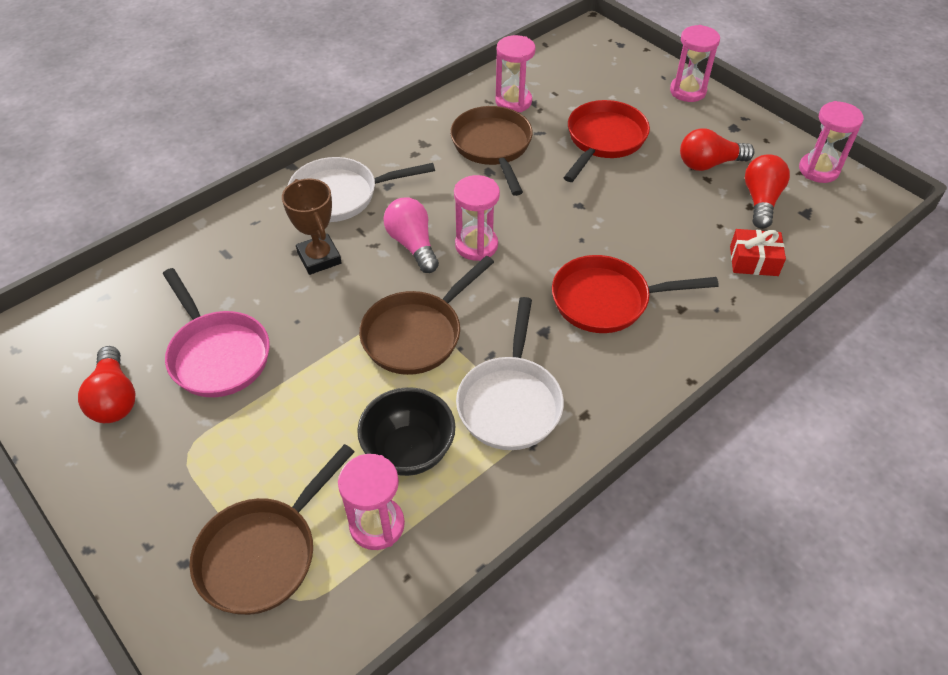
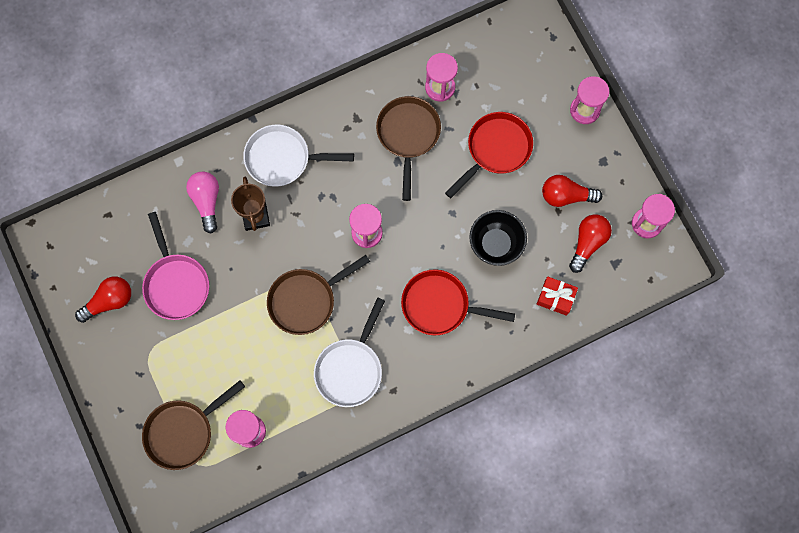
camera: 15 degrees right, 25 degrees up
red light bulb [78,346,135,423] -> red light bulb turned 120 degrees counterclockwise [75,277,131,323]
black bowl [357,387,455,476] -> black bowl moved to [469,210,527,266]
pink light bulb [383,197,439,273] -> pink light bulb moved to [186,171,219,234]

